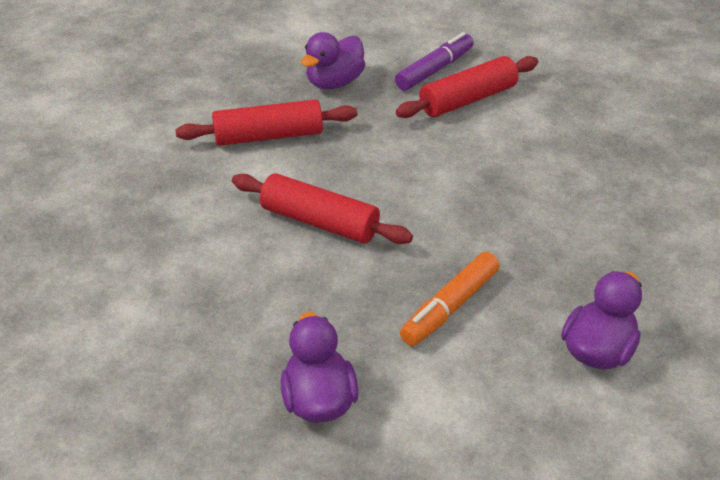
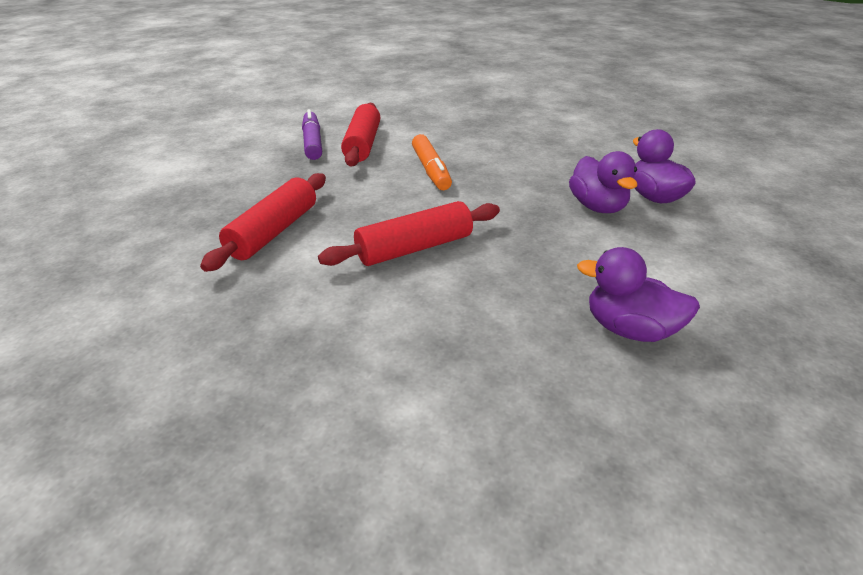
camera: 55 degrees left, 5 degrees down
purple duck [301,32,365,89] -> purple duck moved to [569,151,637,213]
orange marker [400,252,500,346] -> orange marker moved to [412,134,452,190]

